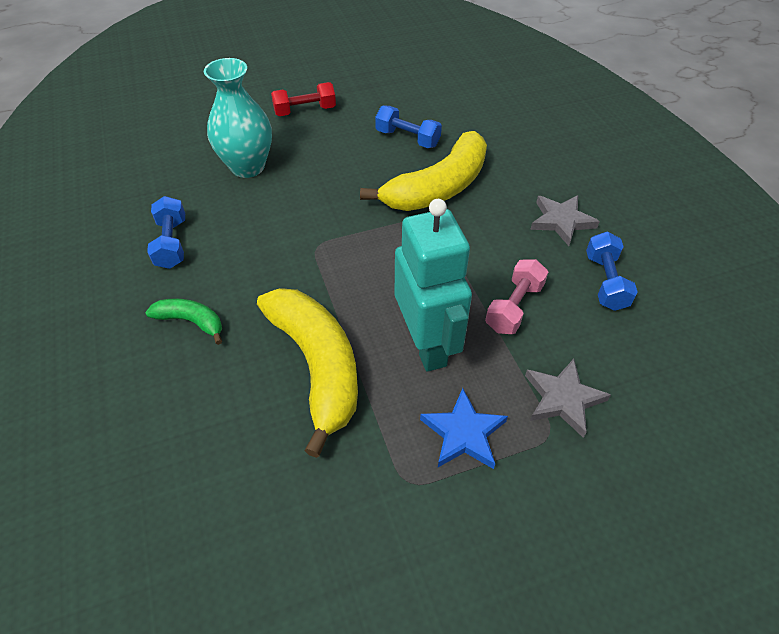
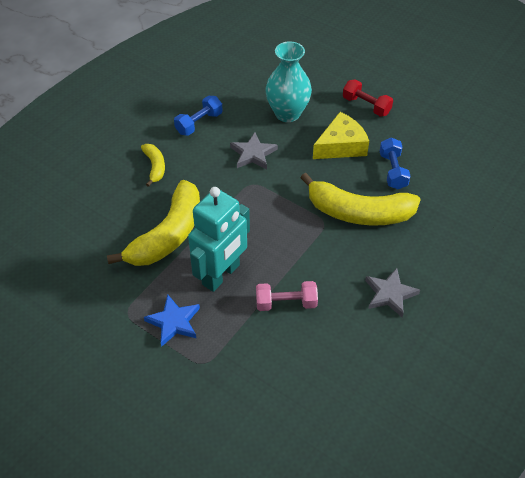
camera: 55 degrees right, 0 degrees up
green banana [145,298,222,345] -> yellow banana [141,144,165,187]
grey star [525,359,611,438] -> grey star moved to [230,132,278,169]
blue dumbbell [586,232,638,311] -> none
none -> yellow cheese [313,112,369,159]

